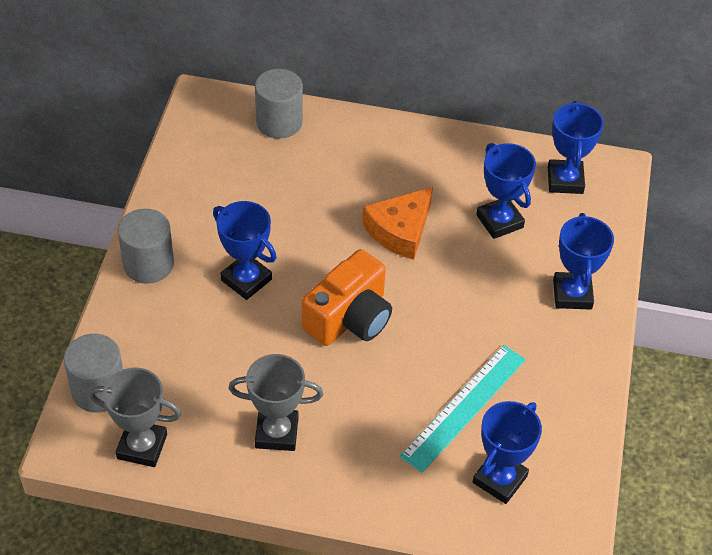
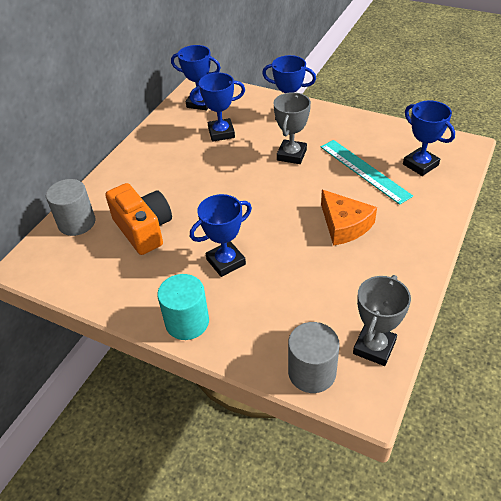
camera: 70 degrees left, 5 degrees down
grey cylinder [118,209,174,284] -> turquoise cylinder [157,274,209,340]
grey trophy [228,354,323,451] -> grey trophy moved to [273,92,311,164]
orange camera [302,249,392,346] -> orange camera moved to [105,183,172,255]
orange cheese [362,187,433,260] -> orange cheese moved to [321,190,377,246]

